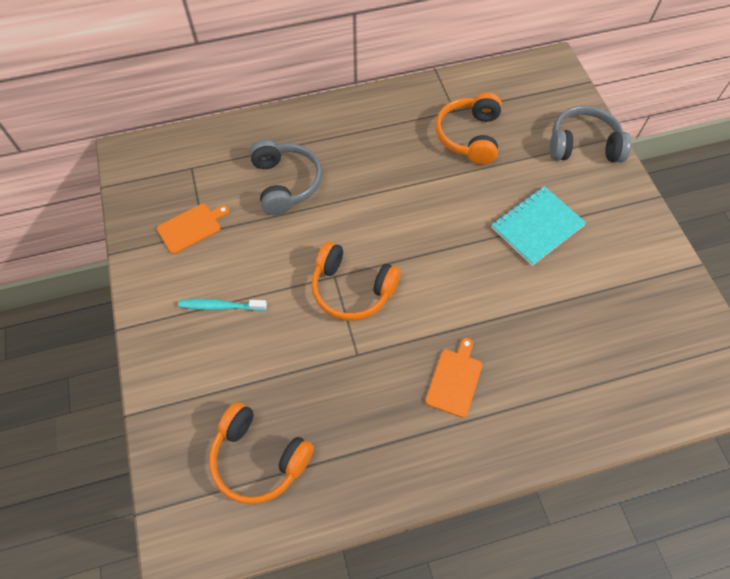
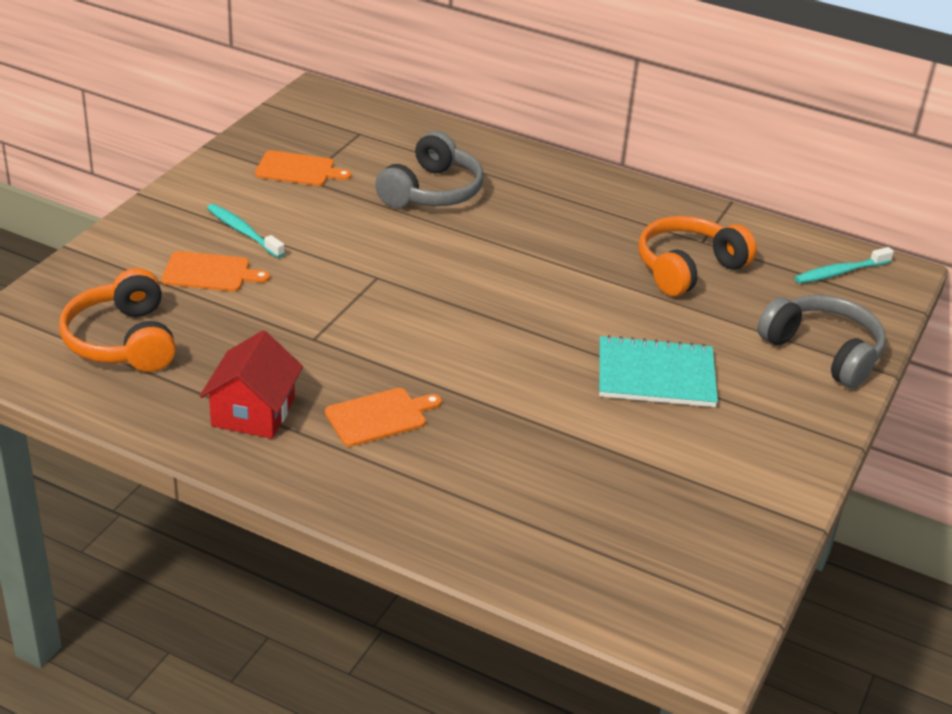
camera: 40 degrees right, 25 degrees down
orange headphones [311,242,401,321] -> none
none -> orange cutting board [162,251,270,291]
none -> red house [200,330,303,439]
none -> turquoise toothbrush [794,247,894,284]

